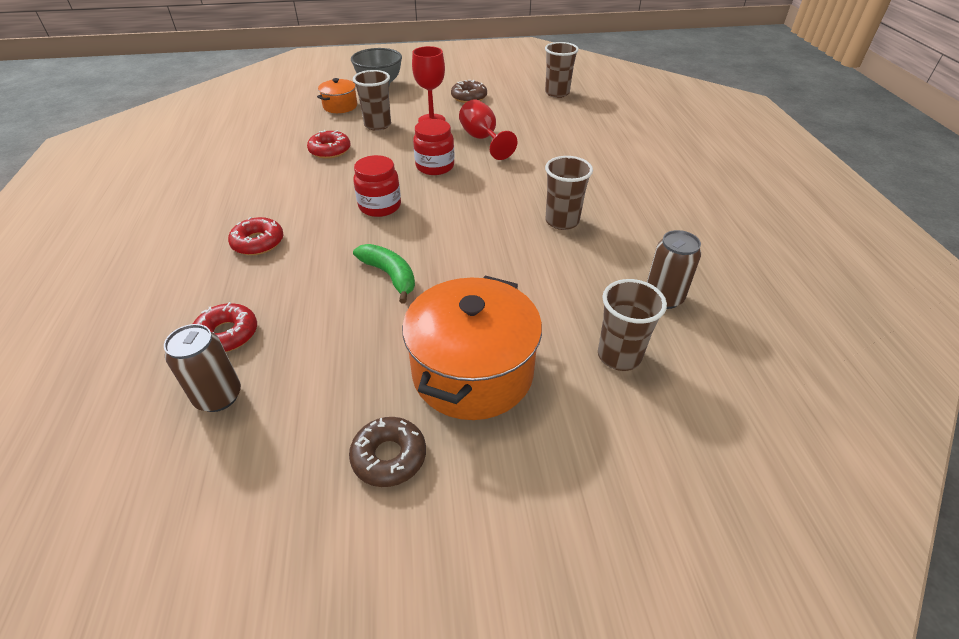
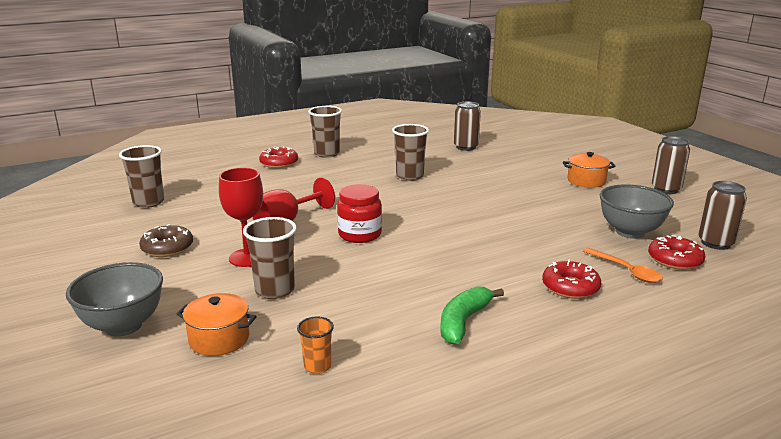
camera: 110 degrees left, 20 degrees down
red donut [307,130,350,159] -> red donut moved to [259,147,298,168]
brown donut [349,417,426,487] -> brown can [652,136,690,194]
red jar [353,155,401,217] -> none
green banana [353,244,415,303] -> green banana moved to [440,286,504,345]
orange pot [402,276,542,420] -> orange pot [563,152,616,188], size x0.50
brown cup [598,279,667,371] -> brown cup moved to [308,106,342,158]
none -> orange cup [297,317,334,374]
none -> orange spoon [583,248,663,283]
none -> grey bowl [600,184,674,239]

